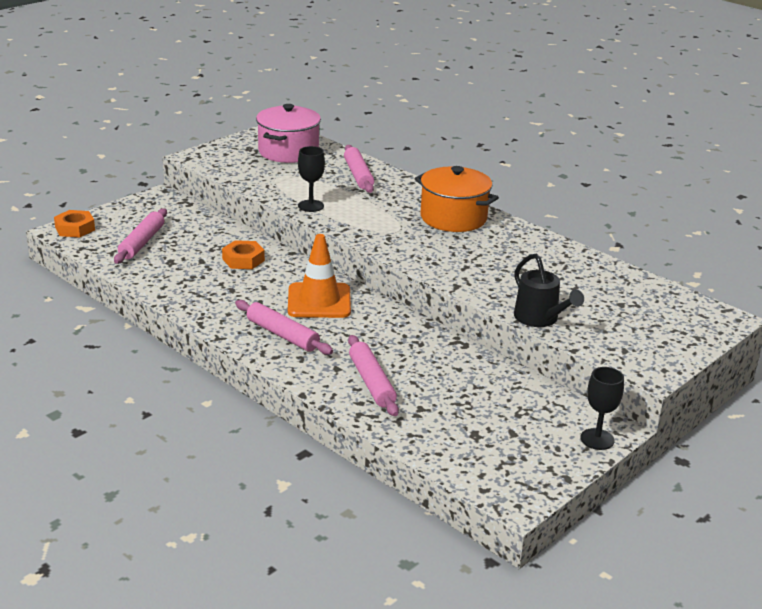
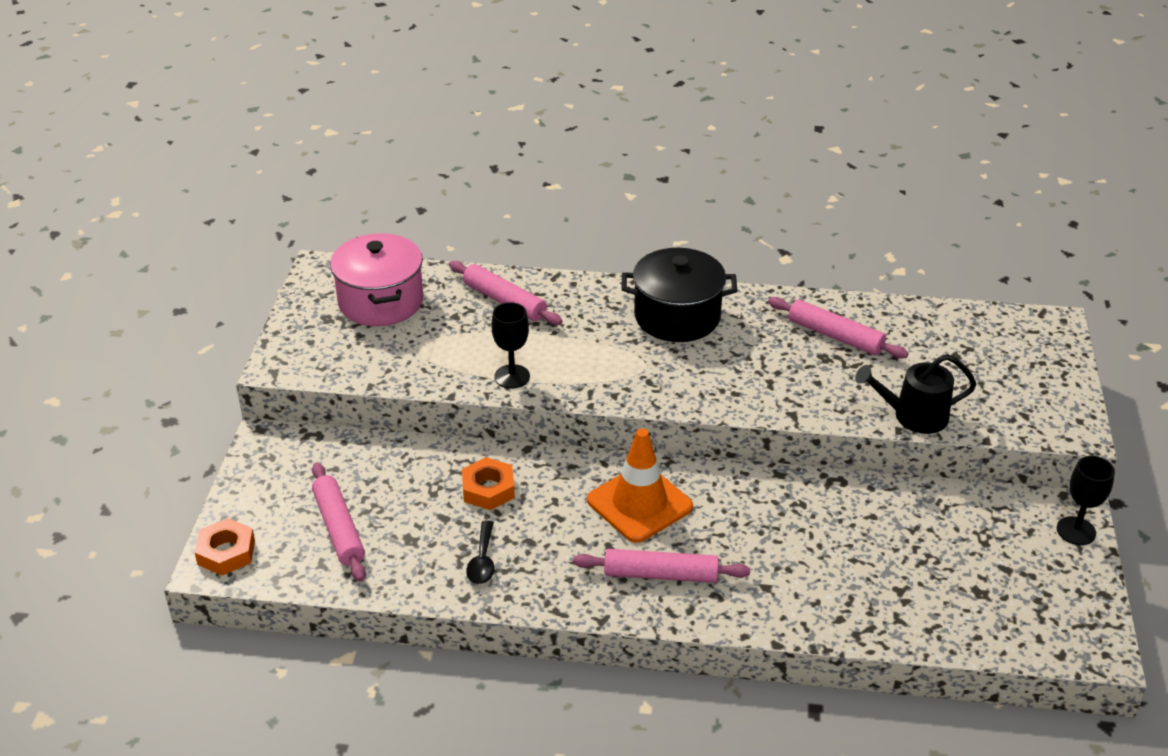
camera: 35 degrees left, 10 degrees up
pink rolling pin [348,335,399,416] -> pink rolling pin moved to [768,297,908,359]
orange pot [414,166,499,232] -> black pot [622,248,737,342]
black watering can [514,253,584,327] -> black watering can turned 150 degrees clockwise [855,354,977,434]
none -> black spoon [466,520,495,584]

